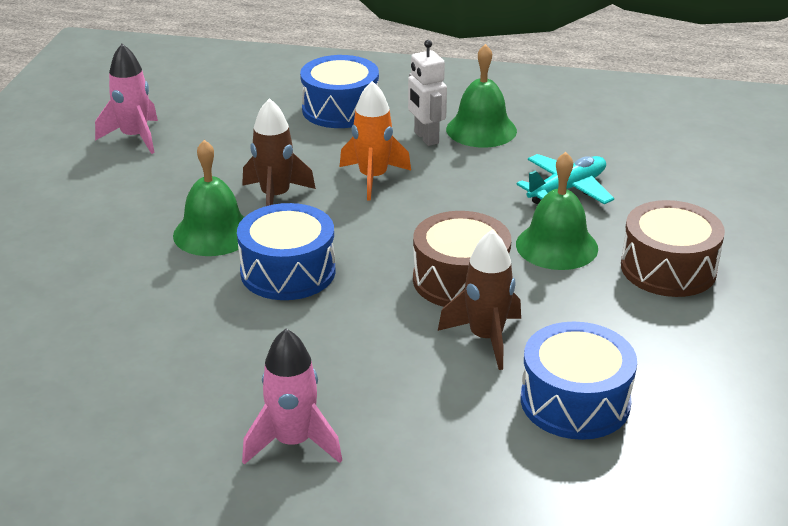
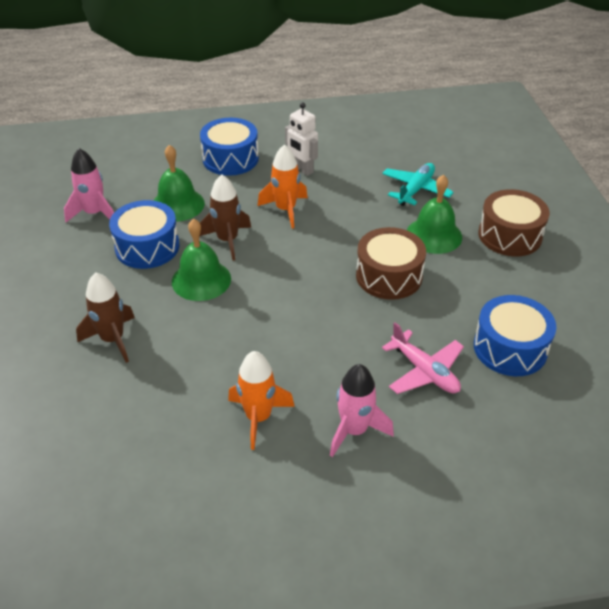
camera: 20 degrees left, 10 degrees up
blue drum [237,203,336,300] -> blue drum moved to [109,200,180,269]
brown rocket [438,230,521,370] -> brown rocket moved to [76,272,135,363]
green bell [446,44,517,148] -> green bell moved to [153,145,205,222]
none -> orange rocket [228,351,295,450]
none -> pink plane [382,322,464,394]

